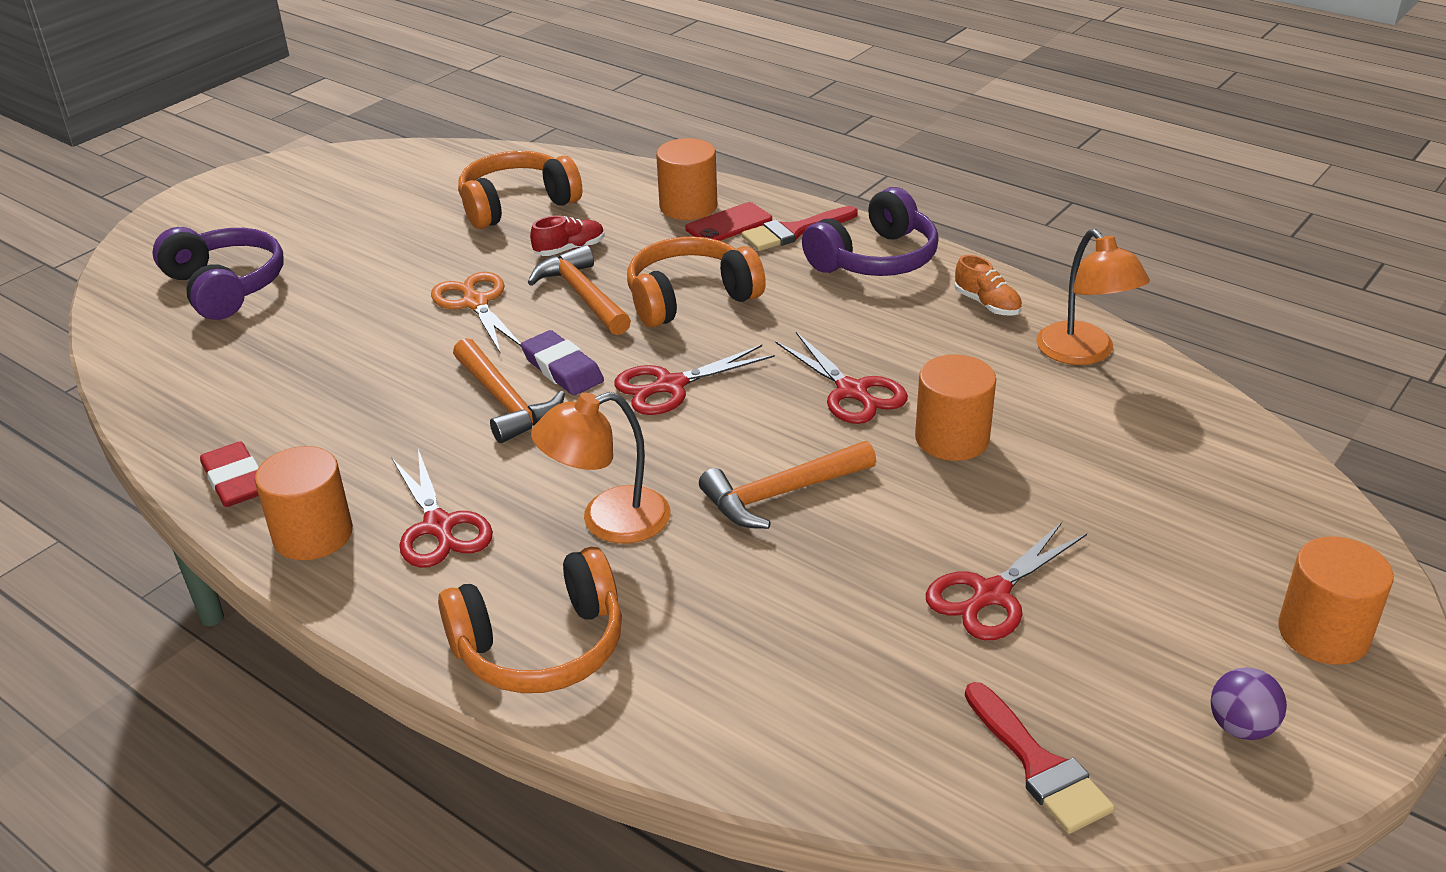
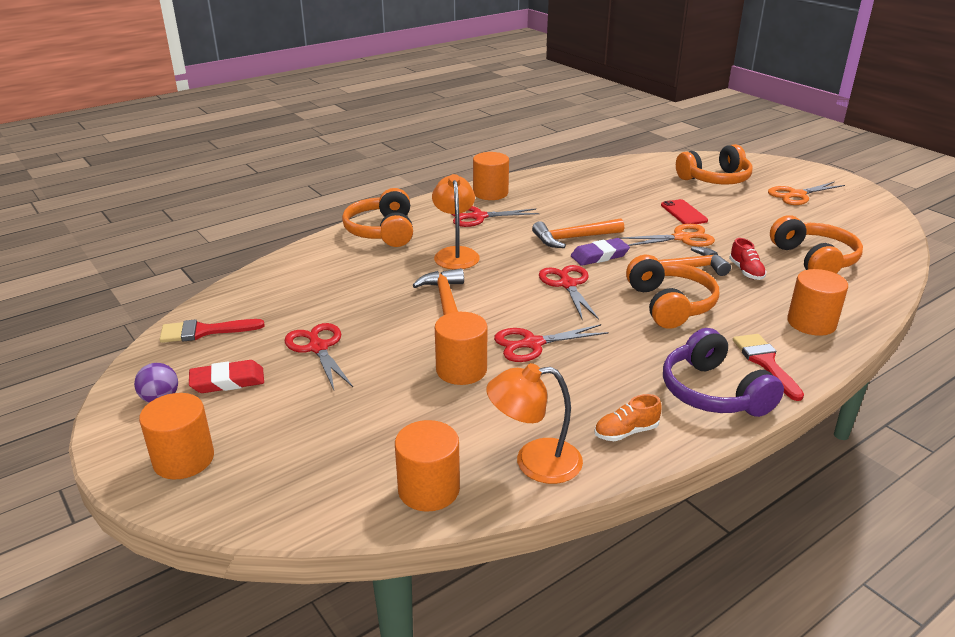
camera: 105 degrees right, 5 degrees down
purple headphones [152,227,284,320] -> orange headphones [676,144,752,184]
red eraser [200,441,259,507] -> red eraser moved to [189,360,264,393]
red phone [685,202,772,241] -> red phone moved to [661,199,708,224]
none -> orange cylinder [395,420,460,512]
none -> orange scissors [768,181,845,205]

